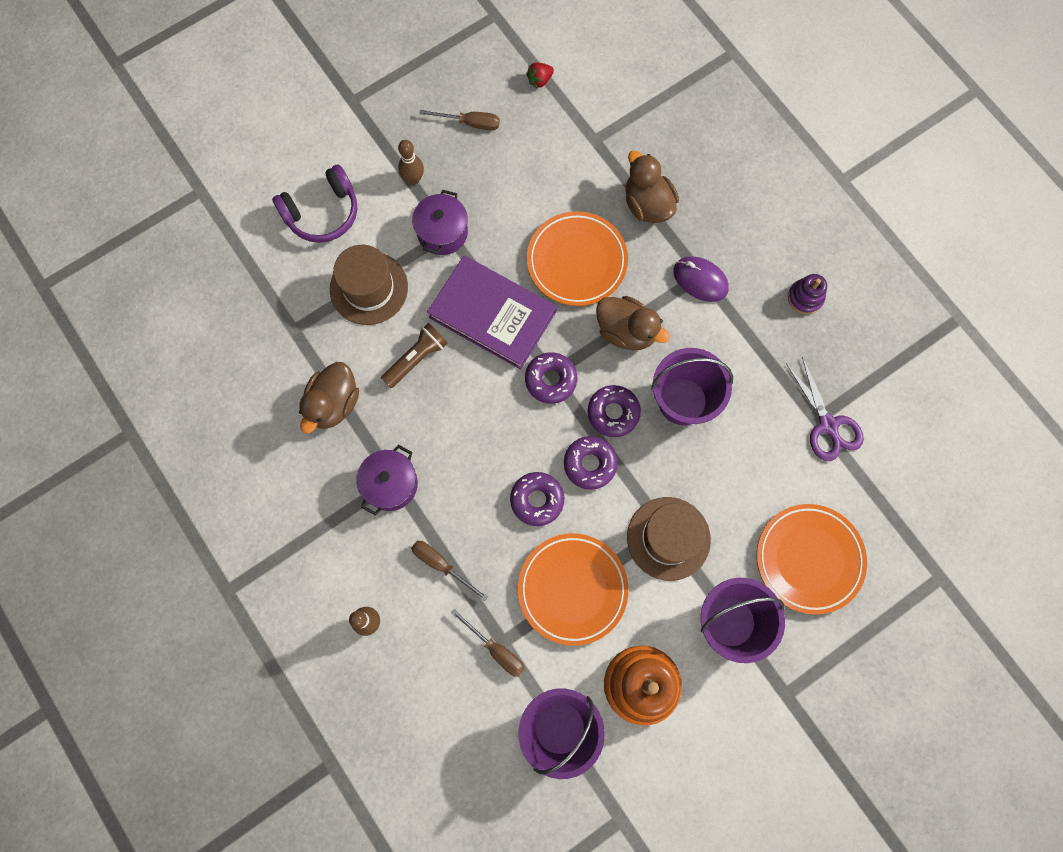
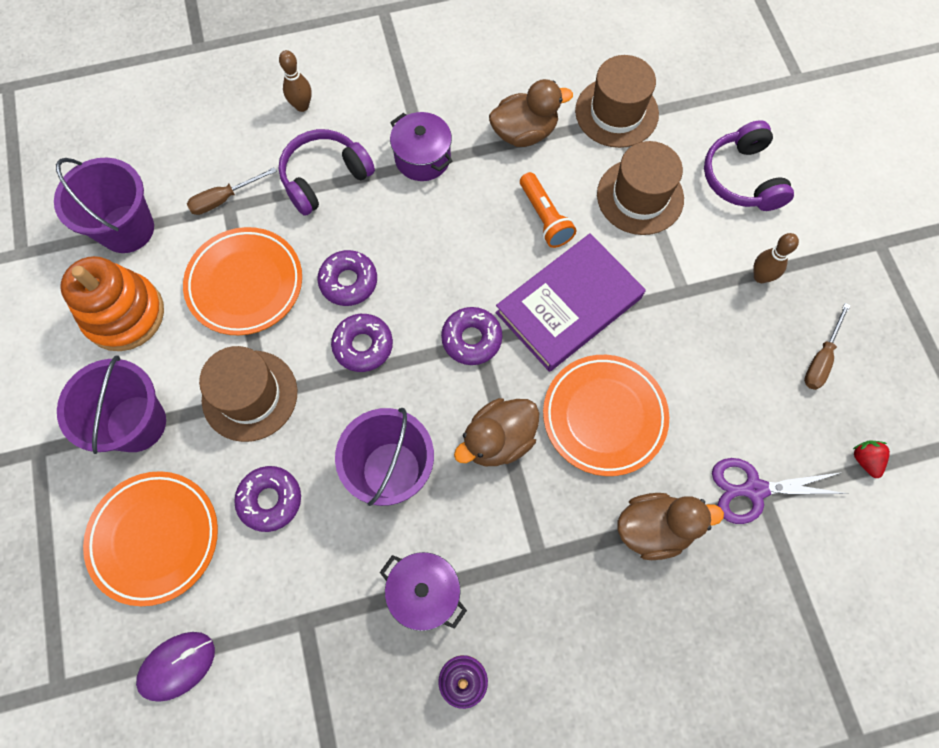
camera: 110 degrees right, 5 degrees down
brown duck [299,362,359,434] -> brown duck turned 120 degrees clockwise [489,79,573,147]
brown flashlight [381,323,448,388] -> orange flashlight [520,172,576,248]
brown screwdriver [411,541,488,601] -> purple headphones [278,129,375,216]
purple pot [412,190,468,255] -> purple pot moved to [380,552,467,631]
purple donut [588,385,641,437] -> purple donut moved to [234,466,301,532]
purple mouse [674,256,729,302] -> purple mouse moved to [136,632,215,702]
purple scissors [786,356,864,461] -> purple scissors moved to [712,458,849,524]
none -> brown hat [575,55,659,148]

